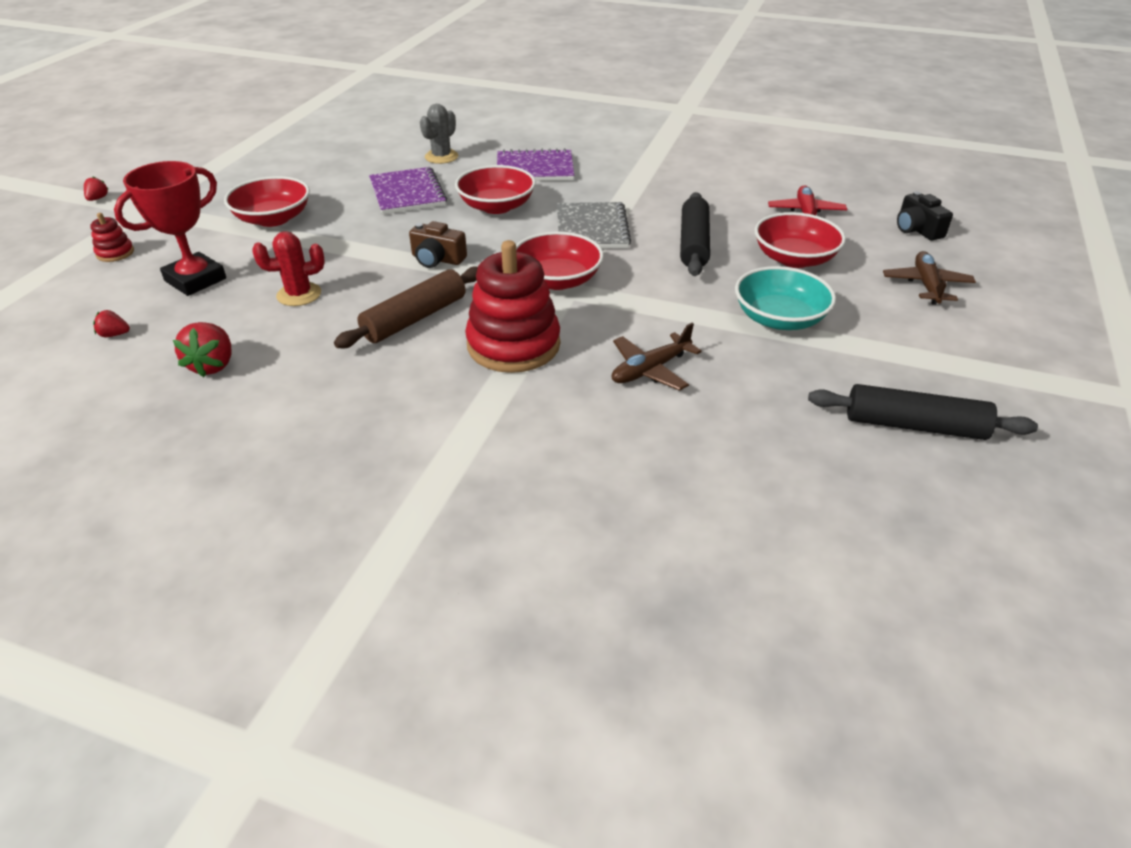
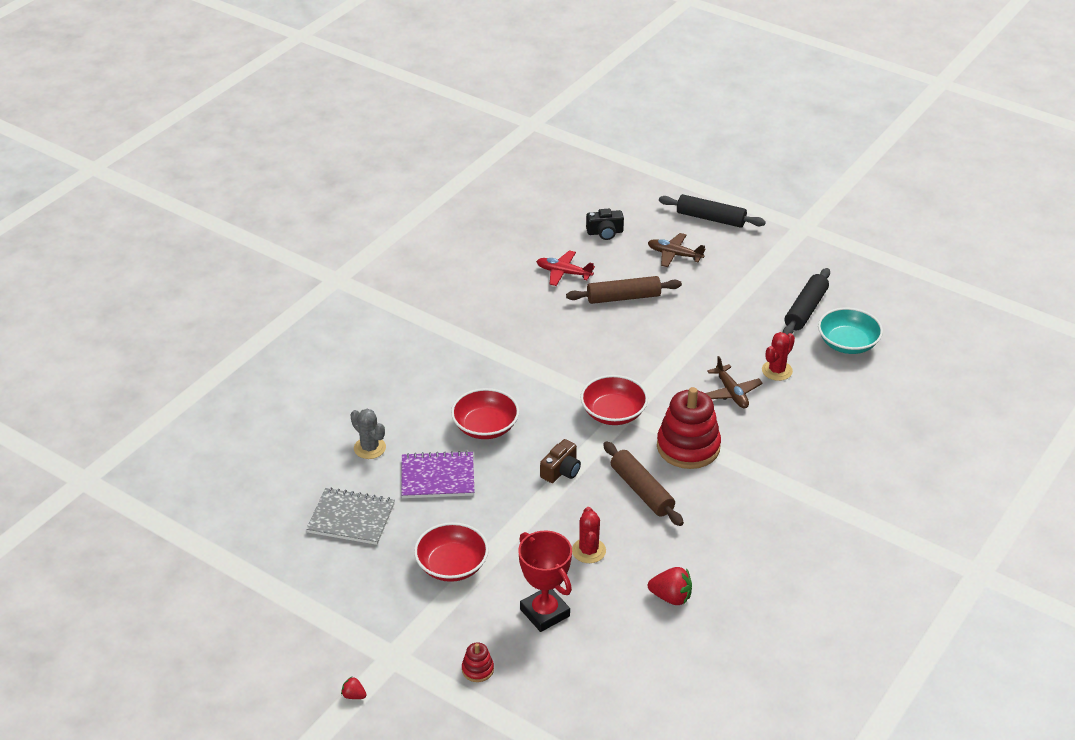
camera: 75 degrees left, 0 degrees up
red strawberry [93,310,130,337] -> none
purple notebook [497,148,574,181] -> none
grey notebook [557,202,631,249] -> grey notebook moved to [306,487,395,545]
black rolling pin [680,192,710,276] -> black rolling pin moved to [659,194,766,228]
turquoise bowl [735,266,836,330] -> turquoise bowl moved to [818,308,883,354]
red bowl [755,212,846,268] -> brown rolling pin [566,276,682,304]
none -> red cactus [762,332,795,381]

